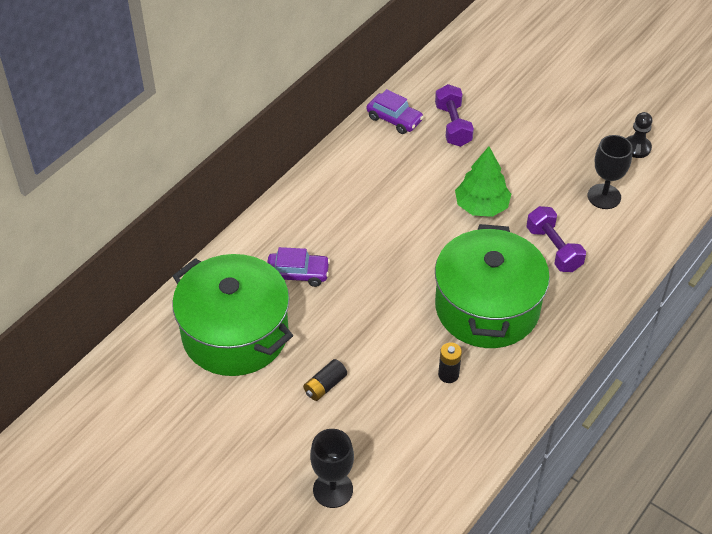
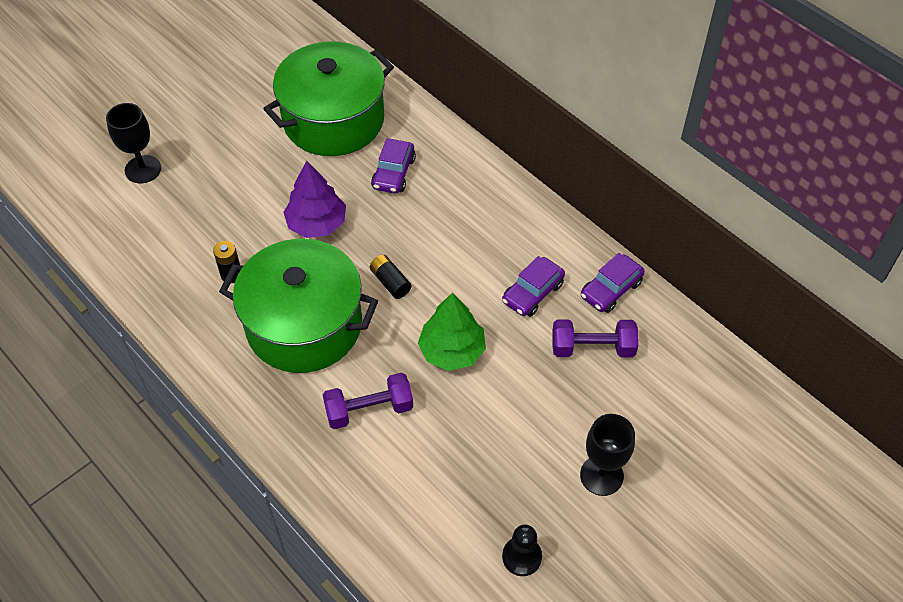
camera: 100 degrees right, 5 degrees up
black battery [303,359,347,401] -> black battery moved to [370,255,412,299]
black goblet [588,135,633,209] -> black goblet moved to [580,414,635,496]
none -> purple tree [283,161,346,238]
none -> purple car [502,256,565,317]

